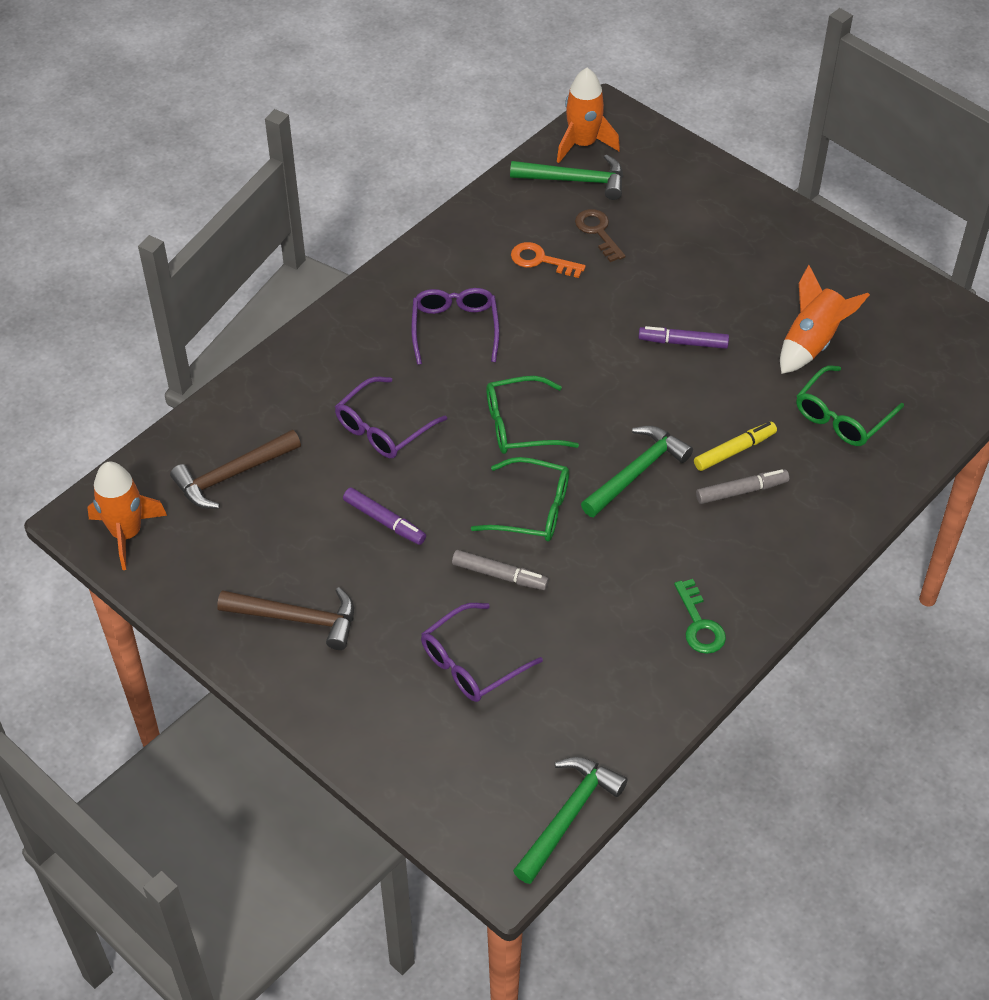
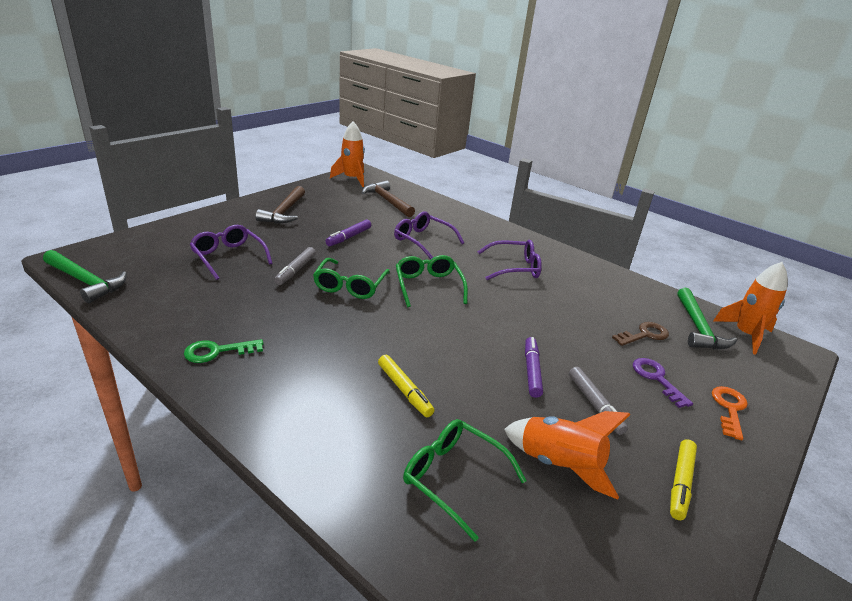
camera: 85 degrees right, 20 degrees down
orange key [511,242,586,278] -> orange key moved to [712,386,748,440]
green hammer [581,426,693,517] -> none
grey marker [696,469,789,504] -> grey marker moved to [569,367,628,435]
none -> purple key [633,358,693,408]
none -> yellow marker [670,439,697,520]

